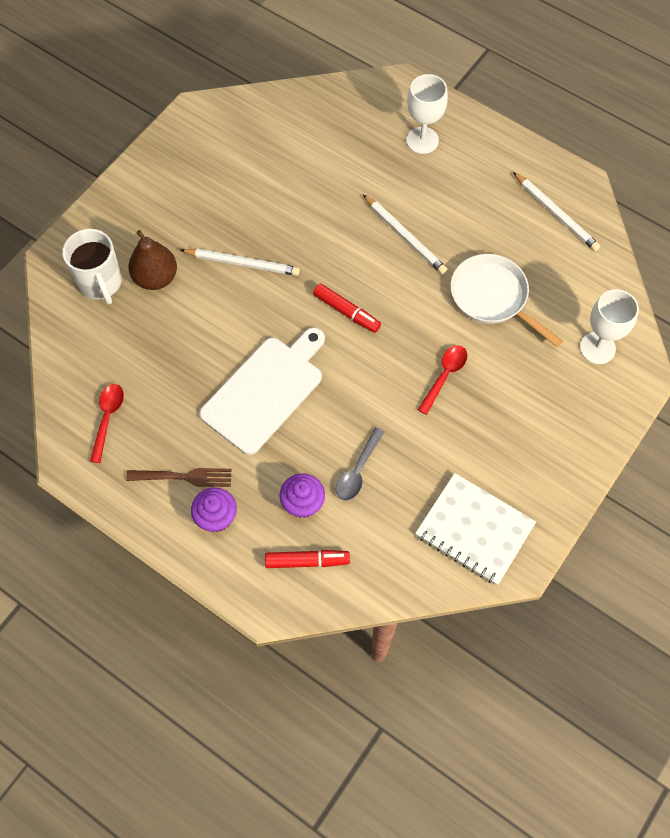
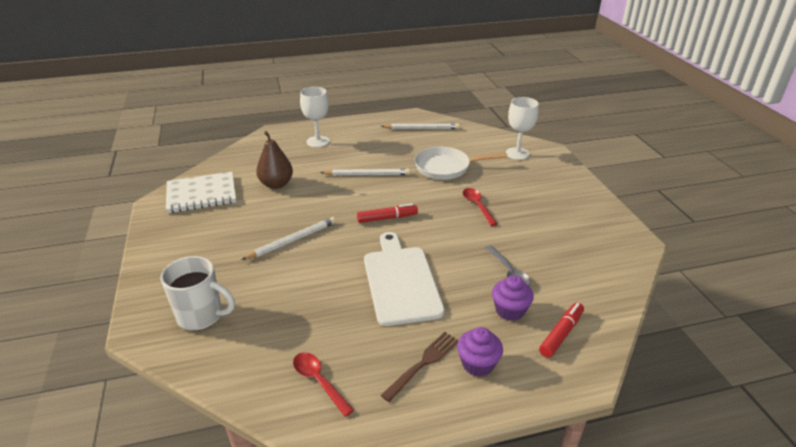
camera: 50 degrees left, 30 degrees down
brown pear [128,230,177,290] -> brown pear moved to [256,131,293,189]
white notebook [415,473,536,585] -> white notebook moved to [166,172,236,213]

